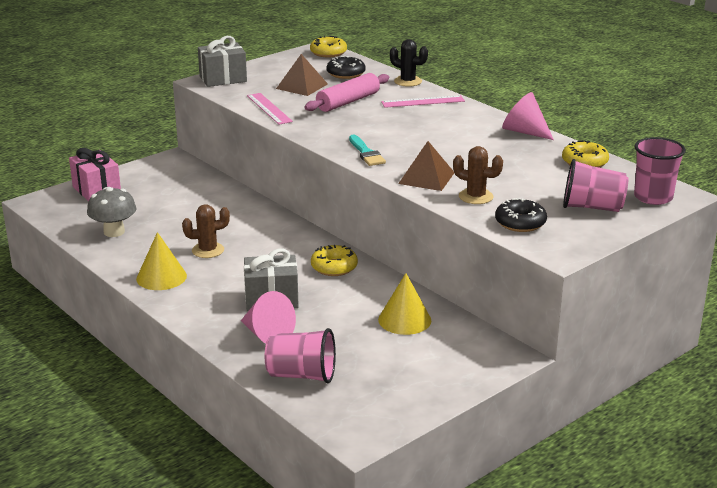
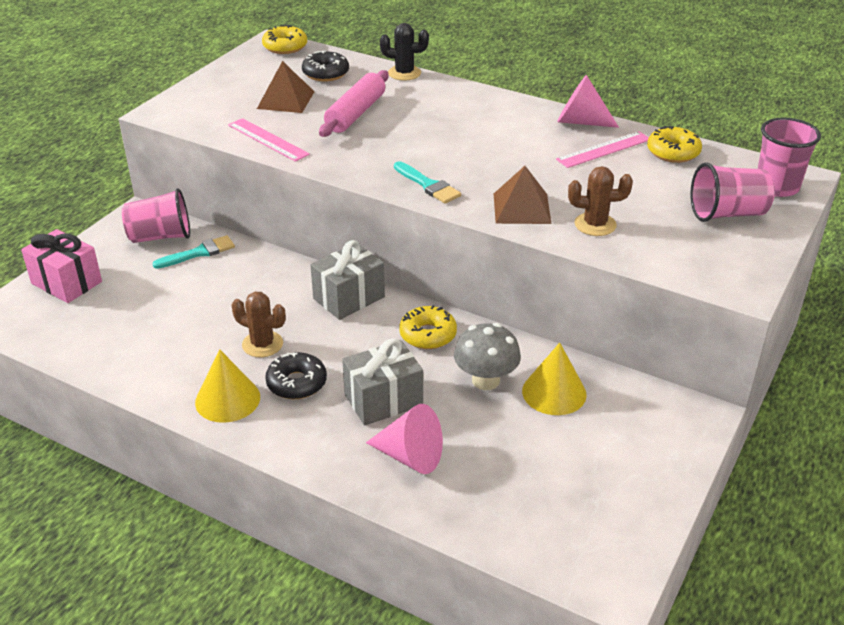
camera: 20 degrees left, 10 degrees up
grey mushroom [87,187,137,237] -> grey mushroom moved to [454,323,521,390]
brown cactus [182,204,230,258] -> brown cactus turned 60 degrees clockwise [232,292,286,357]
grey gift [198,36,247,87] -> grey gift moved to [310,240,385,320]
pink cup [265,328,336,383] -> pink cup moved to [122,188,190,243]
pink ruler [381,95,465,108] -> pink ruler moved to [556,131,649,168]
black donut [495,198,547,232] -> black donut moved to [265,352,327,399]
none -> turquoise brush [152,235,235,269]

